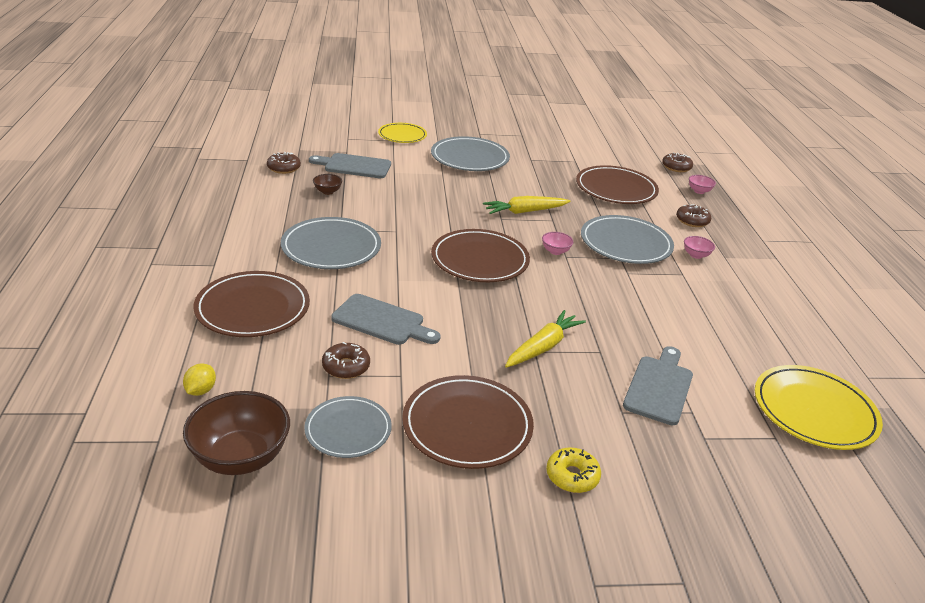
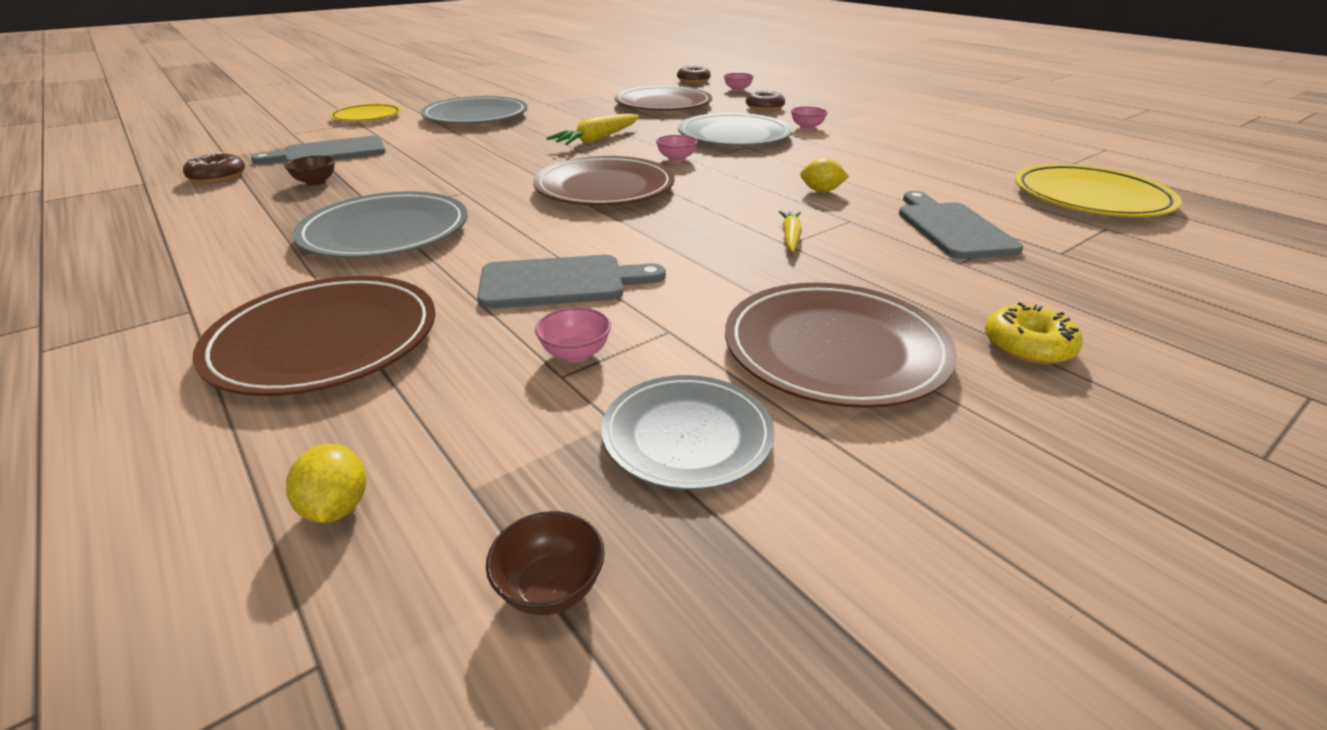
camera: 30 degrees left, 0 degrees up
brown bowl [183,391,290,475] -> brown bowl [486,511,605,615], size x0.46
brown donut [322,342,370,379] -> pink bowl [535,307,611,362]
yellow carrot [505,310,586,368] -> yellow carrot [779,211,802,252], size x0.58
none -> yellow lemon [800,158,849,192]

